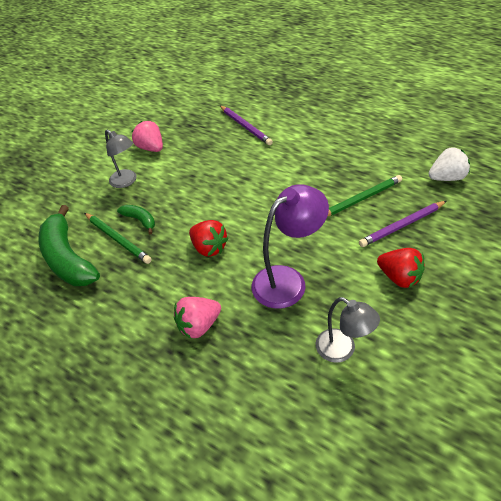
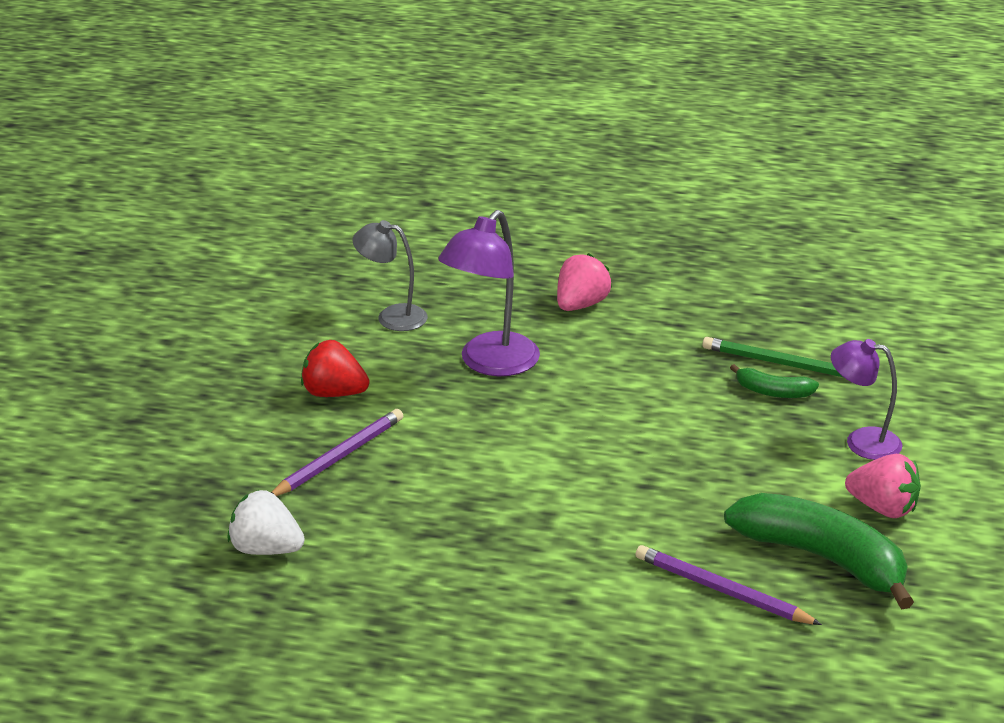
camera: 155 degrees right, 15 degrees down
green banana [39,205,100,286] -> green banana moved to [724,493,914,609]
grey lamp [105,129,137,188] -> purple lamp [831,339,902,460]
red strawberry [189,220,229,257] -> none
green pencil [328,175,402,216] -> none
white strawberry [429,147,470,181] -> white strawberry turned 60 degrees clockwise [227,490,305,555]

